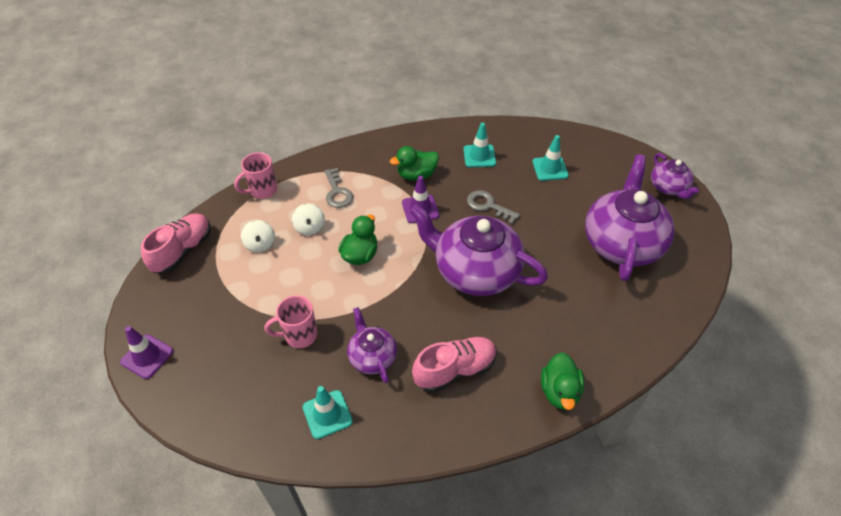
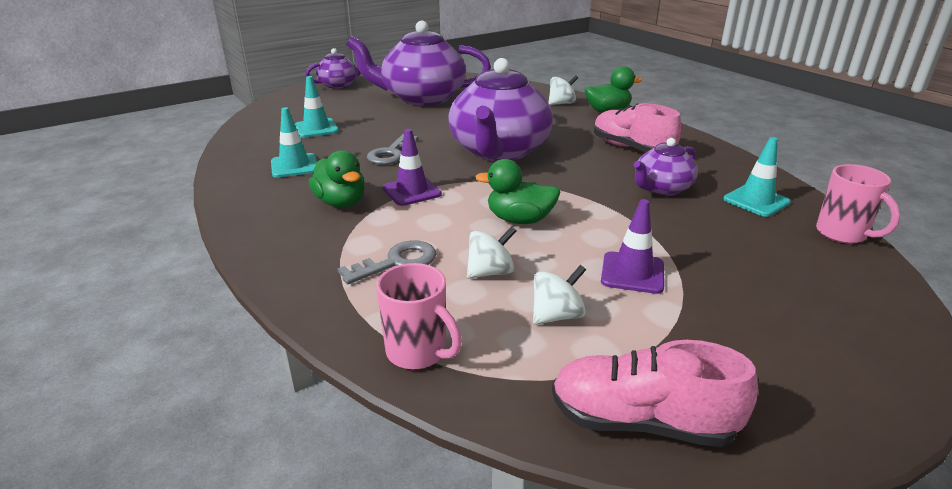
camera: 105 degrees left, 20 degrees down
purple traffic cone [120,326,173,379] -> purple traffic cone moved to [601,199,664,294]
pink mug [265,295,317,348] -> pink mug moved to [816,164,900,244]
none -> white spinning top [548,75,578,105]

